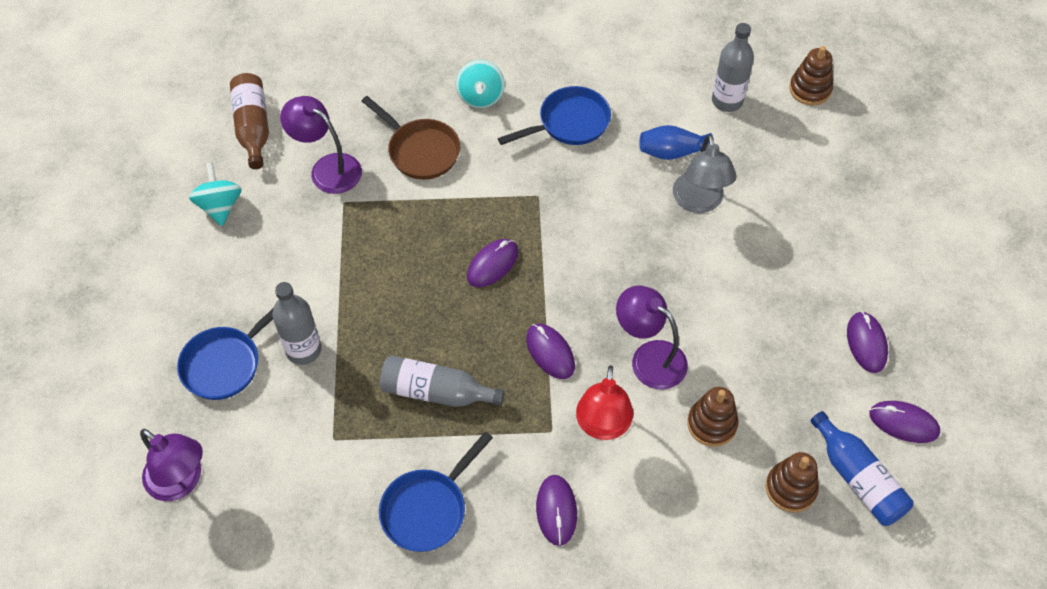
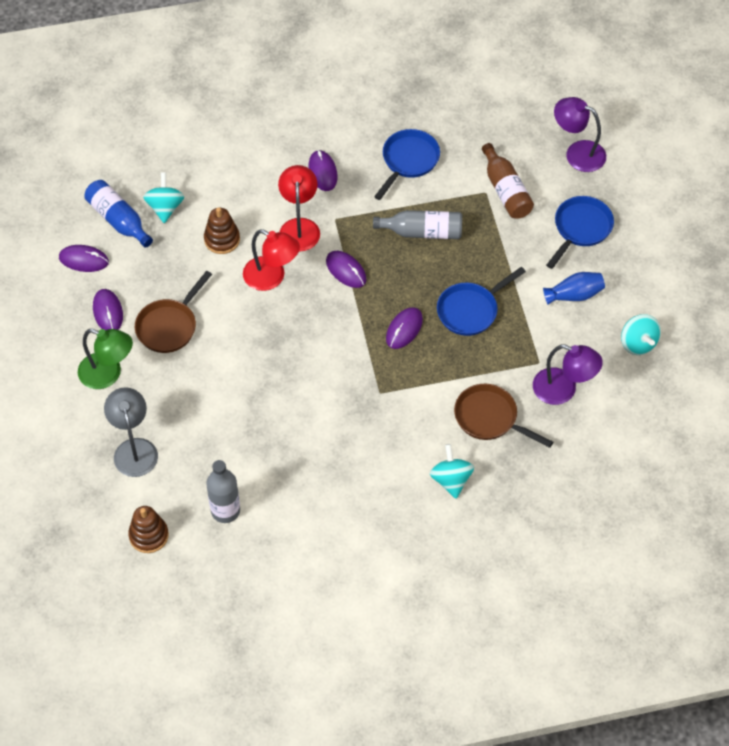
camera: 170 degrees right, 0 degrees up
brown bottle [230,73,269,169] -> brown bottle moved to [482,143,534,219]
grey bottle [272,282,321,365] -> none
blue pan [498,86,611,145] -> blue pan moved to [437,267,526,336]
purple lamp [616,285,688,390] -> red lamp [243,229,300,291]
blue vase [639,125,713,160] -> blue vase moved to [543,272,605,305]
grey lamp [673,134,737,213] -> grey lamp moved to [104,387,158,477]
brown stacking toy [766,452,819,513] -> turquoise spinning top [143,172,184,223]
none -> green lamp [78,329,133,389]
none -> brown pan [135,271,212,353]

